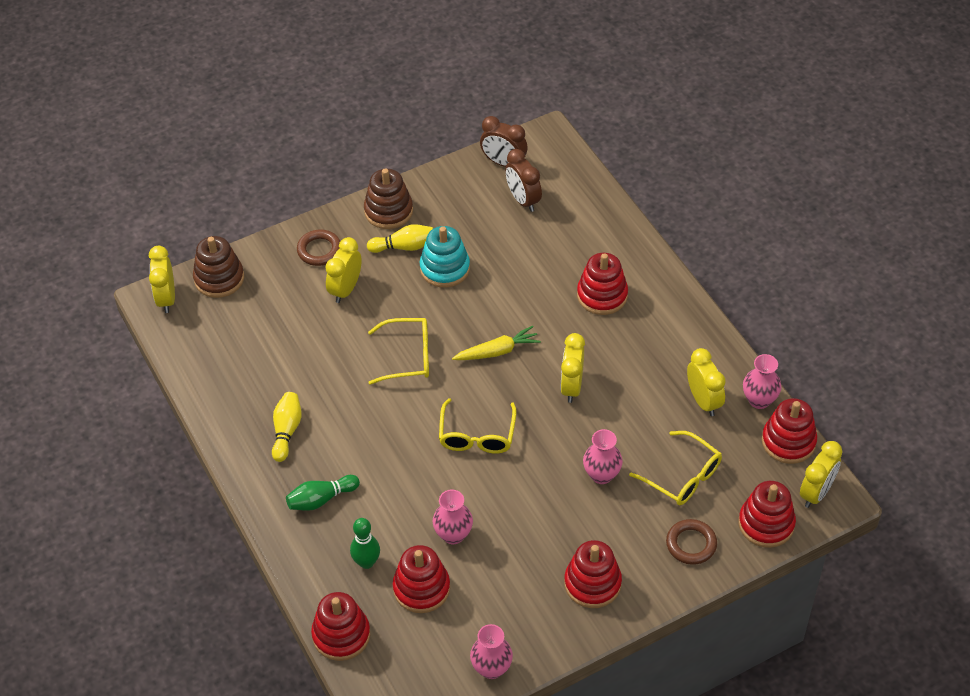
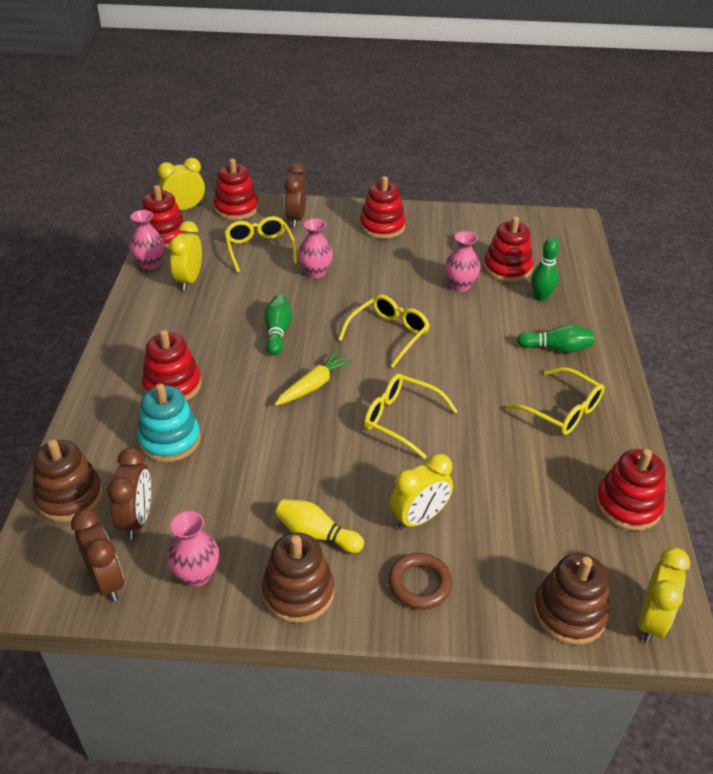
camera: 150 degrees left, 10 degrees down
yellow bowling pin [272,392,302,462] -> yellow glasses [506,367,605,435]
red stacking toy [311,592,370,661] -> red stacking toy moved to [595,449,666,531]
turquoise stacking toy [420,226,470,288] -> turquoise stacking toy moved to [137,383,201,462]
yellow carrot [452,326,541,360] -> yellow carrot turned 120 degrees clockwise [275,351,353,406]
pink vase [470,624,513,679] -> pink vase moved to [167,511,219,587]
yellow clock [561,333,585,403] -> green bowling pin [264,295,292,355]
brown ring [666,519,717,565] -> brown clock [284,163,306,227]
none -> brown stacking toy [33,439,103,522]

